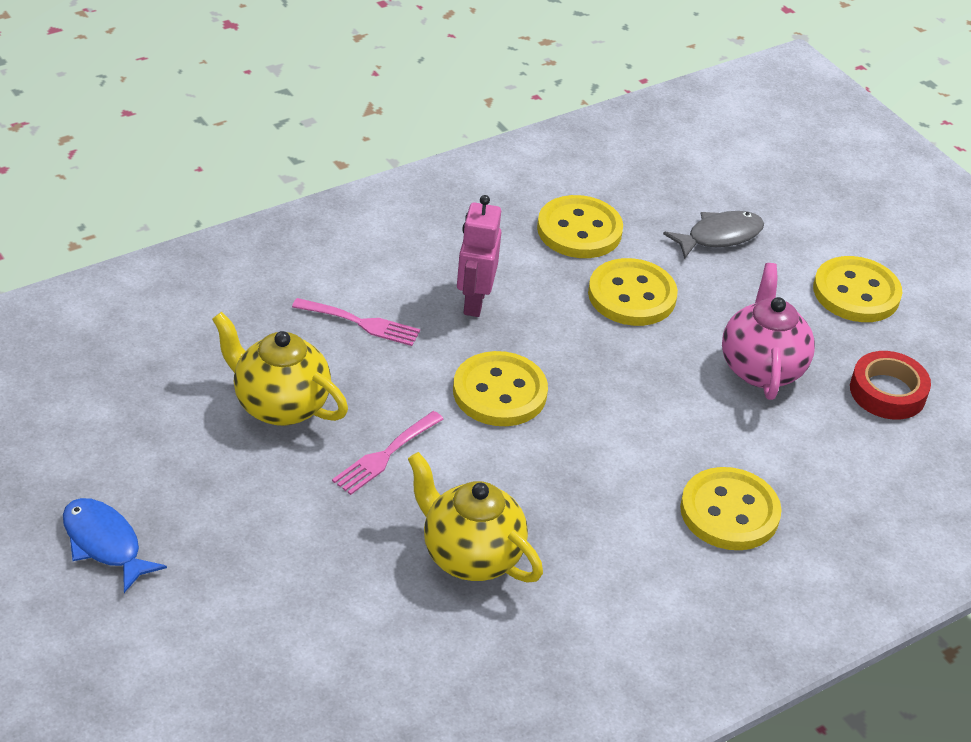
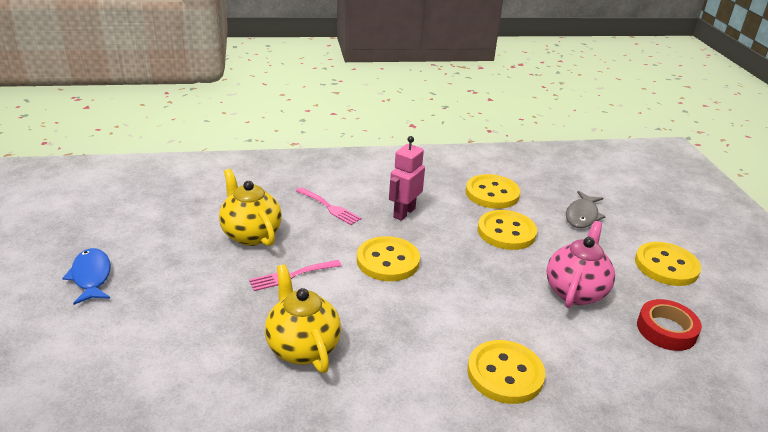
camera: 25 degrees right, 10 degrees down
grey fish [663,211,764,259] -> grey fish turned 120 degrees clockwise [566,191,606,228]

